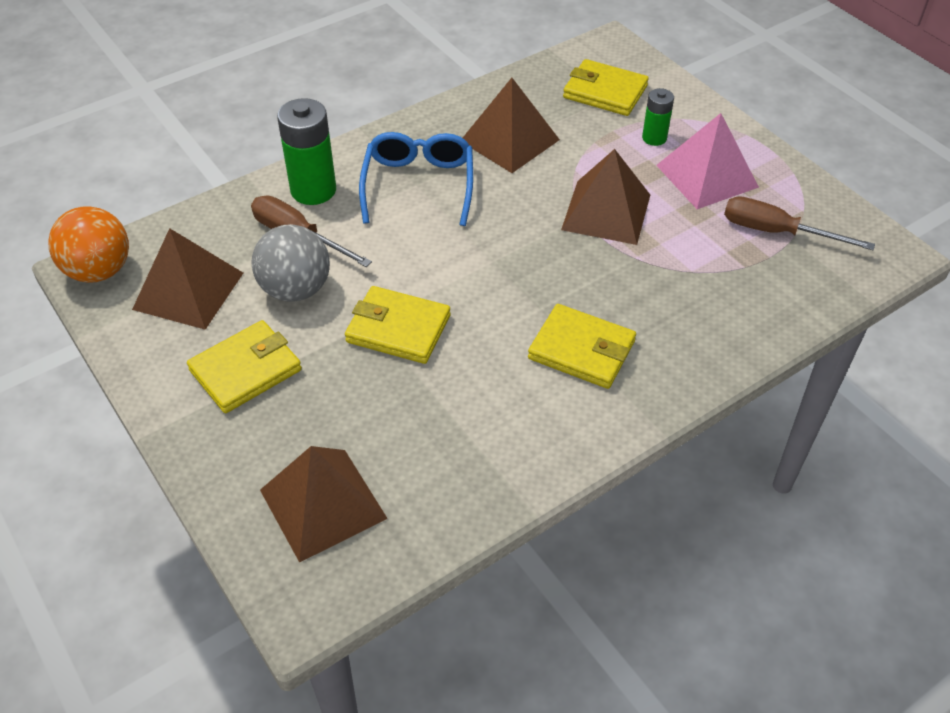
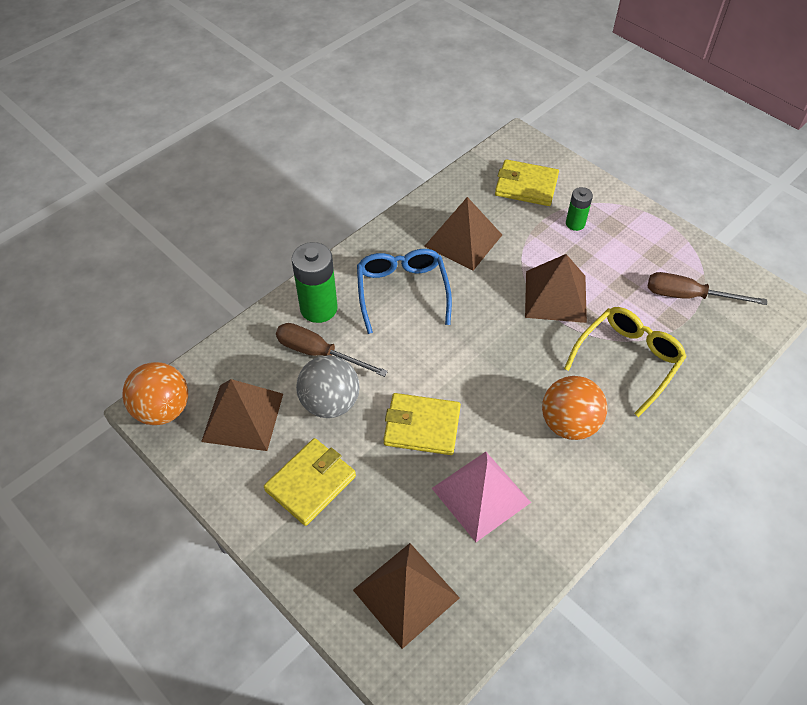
camera: 10 degrees left, 5 degrees up
yellow wallet [528,304,636,389] -> orange ball [542,376,607,440]
pink pyramid [656,113,759,209] -> pink pyramid moved to [432,452,531,542]
none -> yellow glasses [564,307,687,417]

